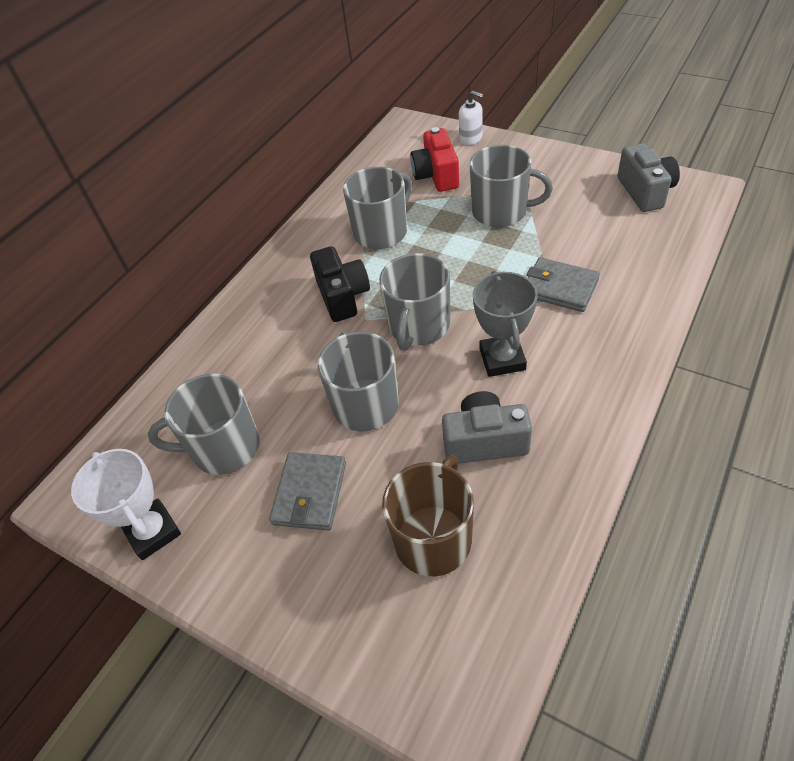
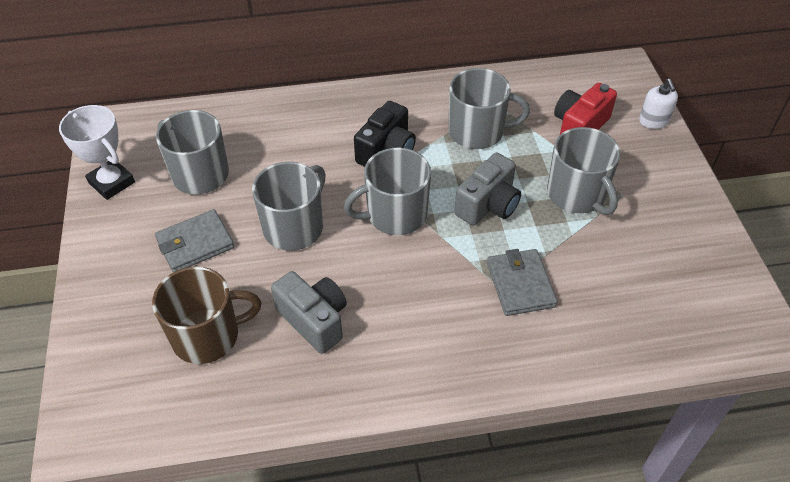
camera: 45 degrees right, 0 degrees up
white trophy [71,449,181,560] -> white trophy turned 60 degrees counterclockwise [59,105,135,200]
grey trophy [473,271,538,377] -> none
grey camera [618,143,680,212] -> grey camera moved to [454,153,521,225]

